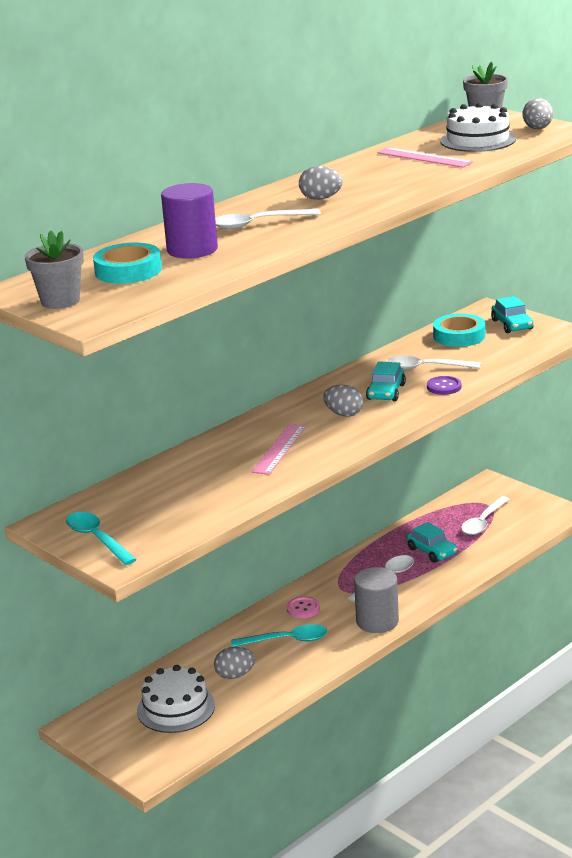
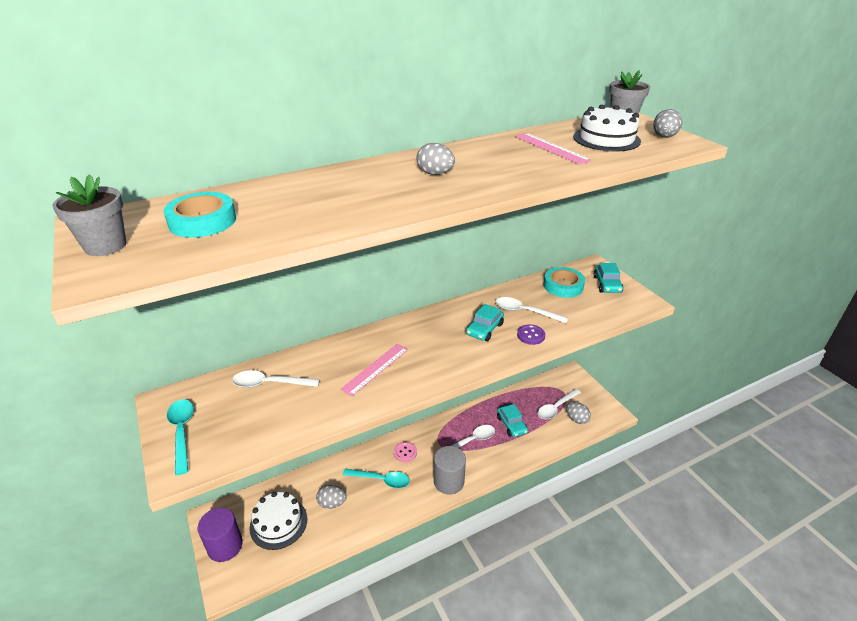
camera: 15 degrees right, 10 degrees up
purple cylinder [161,183,218,258] -> purple cylinder moved to [197,508,243,562]
white spoon [215,209,321,229] -> white spoon moved to [232,370,320,388]
grey egg [323,385,363,417] -> grey egg moved to [566,402,591,424]

